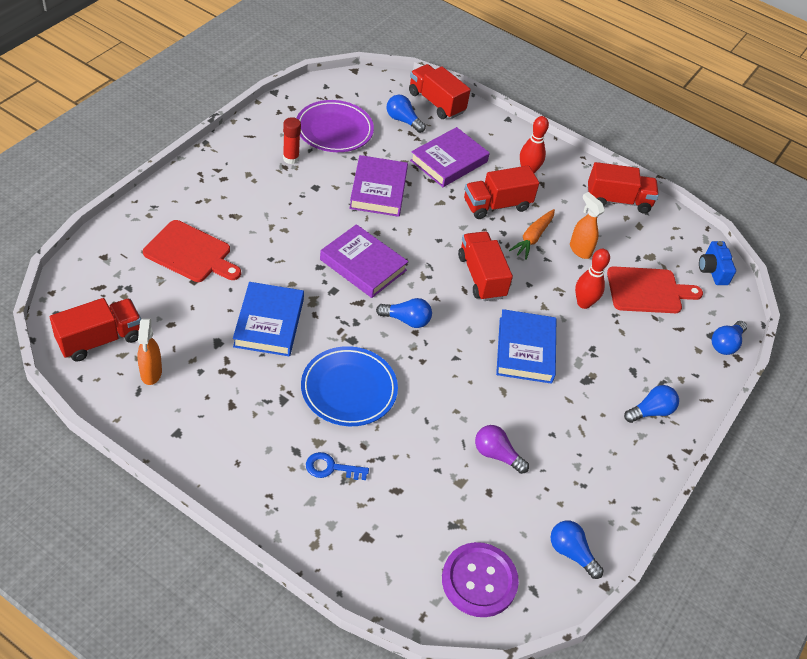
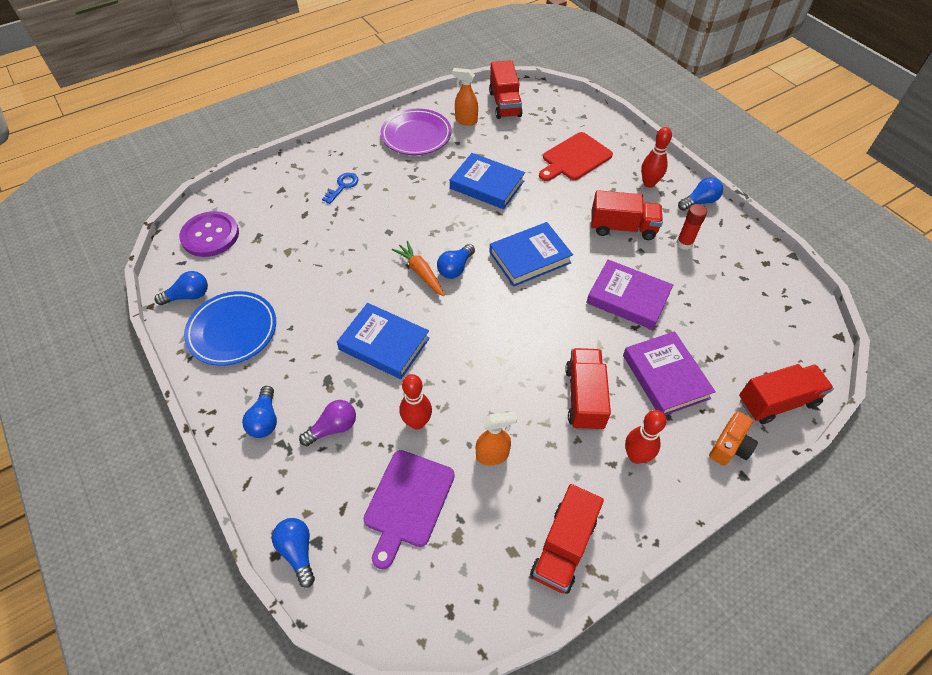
camera: 120 degrees right, 5 degrees up
purple plate [297,100,374,152] -> purple plate moved to [381,109,452,155]
blue plate [301,346,398,426] -> blue plate moved to [184,291,276,366]
purple book [320,224,408,298] -> blue book [489,222,573,287]
blue light bulb [387,95,426,133] -> blue light bulb moved to [678,177,723,211]
red truck [458,231,513,301] -> red truck moved to [591,190,663,240]
purple light bulb [475,425,529,474] -> purple light bulb moved to [299,400,356,446]
orange carrot [509,209,555,260] -> orange carrot moved to [392,241,444,296]
red cutting board [607,266,703,313] -> purple cutting board [363,450,455,569]
blue camera [699,241,736,285] -> none
none -> red bowling pin [641,127,672,188]
none -> orange camera [709,411,758,466]

